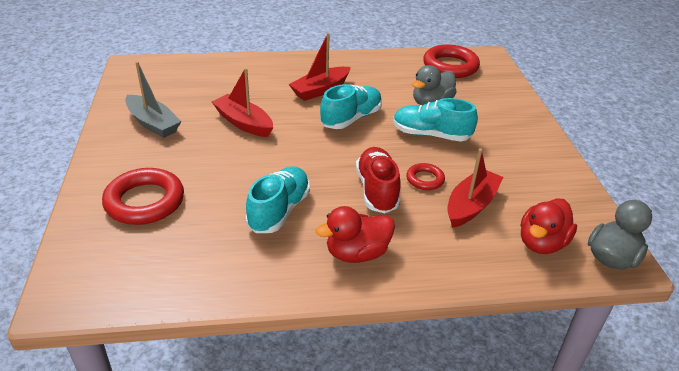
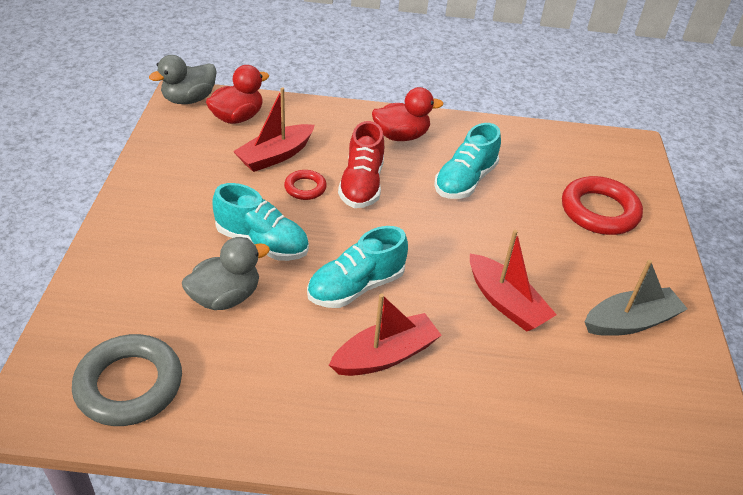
camera: 170 degrees left, 5 degrees up
grey boat [125,61,182,138] -> grey boat turned 105 degrees clockwise [585,260,688,336]
red ring [423,45,480,78] -> grey ring [72,334,182,426]

